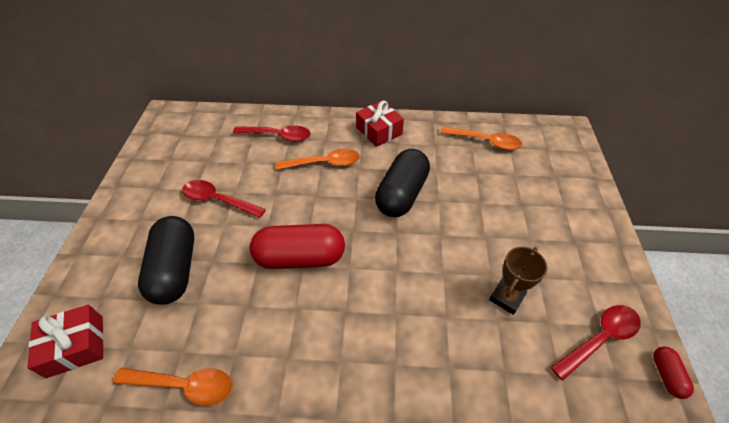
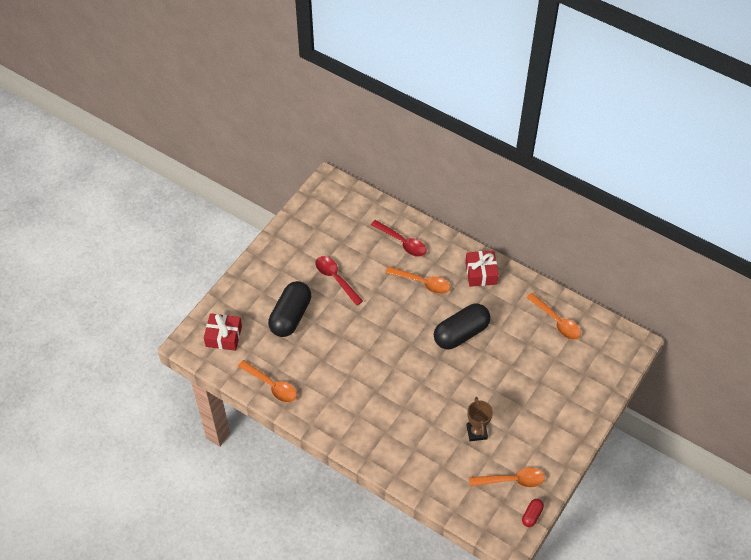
camera: 30 degrees right, 5 degrees up
red capsule [250,224,345,269] -> none
brown trophy [489,247,547,315] -> brown trophy turned 75 degrees counterclockwise [466,397,493,441]
red spoon [551,305,641,381] -> orange spoon [469,467,545,487]

